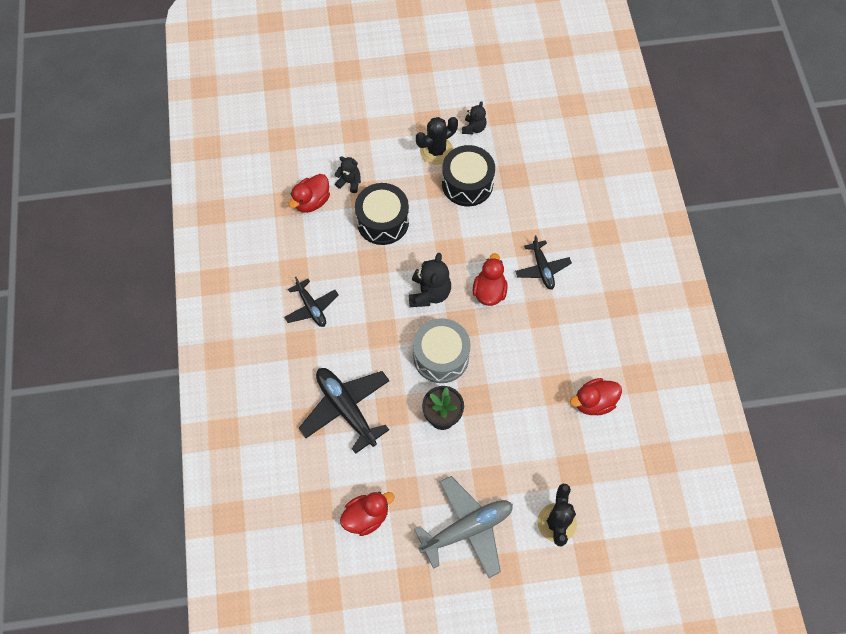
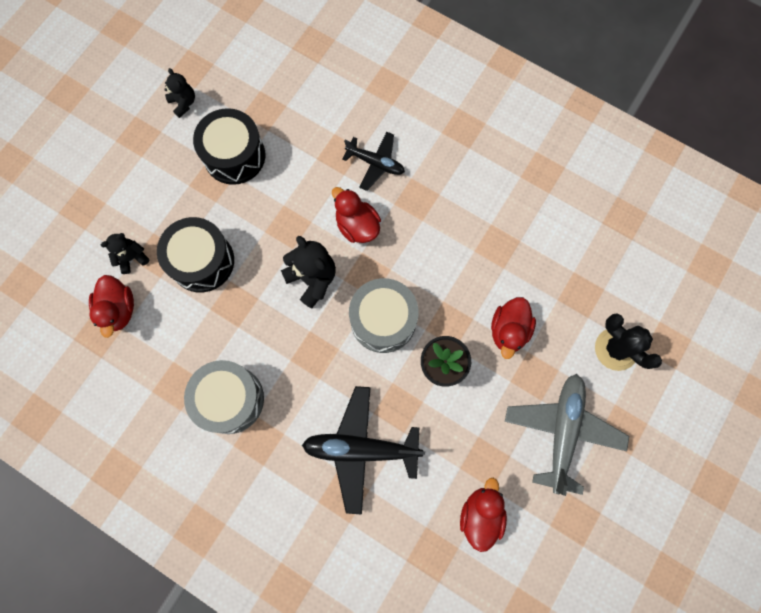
camera: 50 degrees left, 10 degrees up
black plane [284,277,339,327] -> grey drum [184,360,264,434]
black cactus [416,117,458,164] -> none
red duck [570,378,622,416] -> red duck moved to [491,297,536,359]

